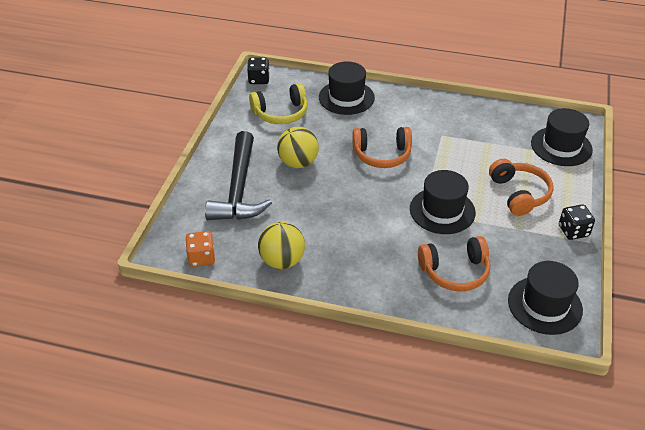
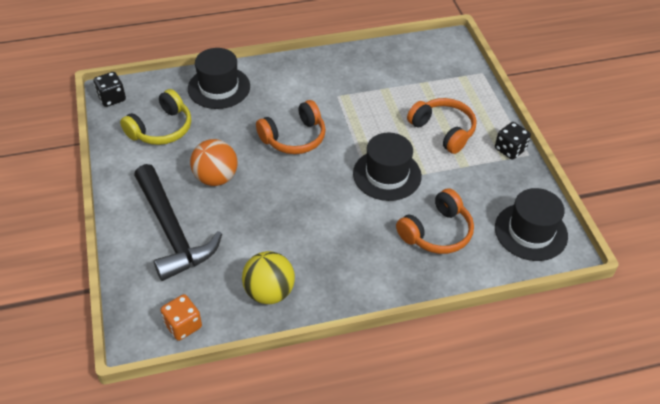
camera: 30 degrees left, 5 degrees up
yellow ball [277,127,319,168] -> orange ball [190,139,238,186]
black hat [531,108,593,166] -> none

